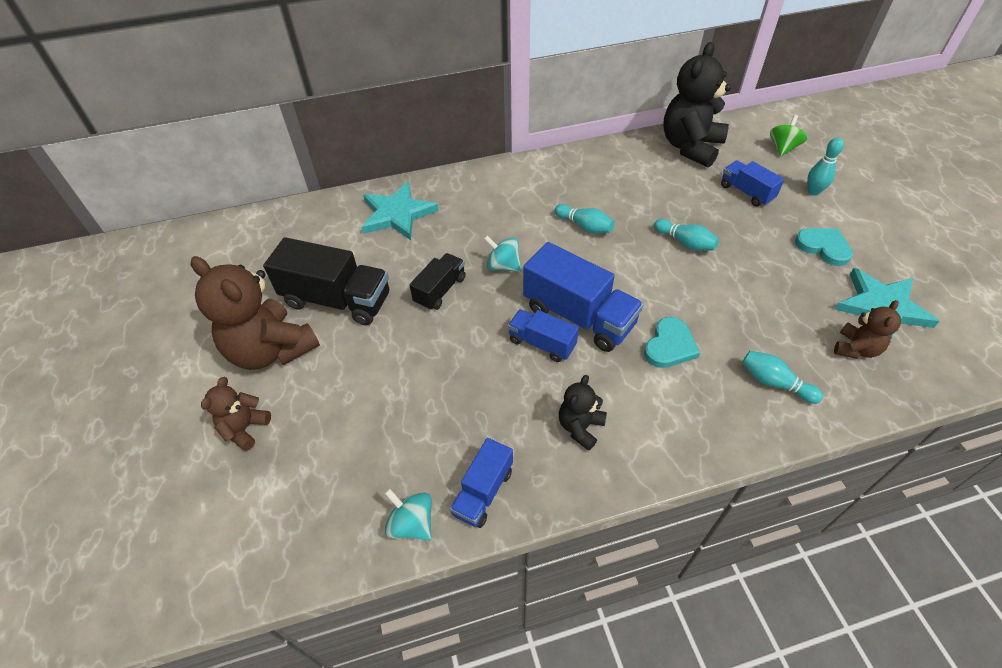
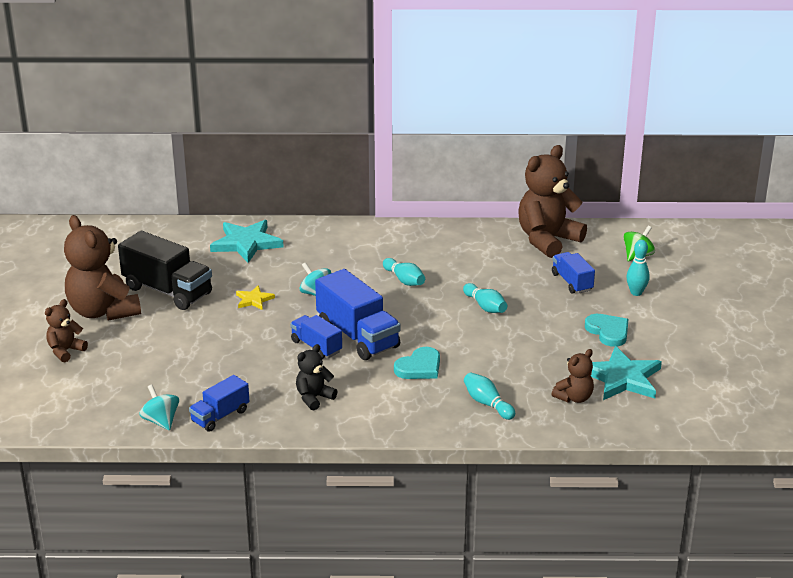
camera: 15 degrees right, 20 degrees down
black truck [409,253,466,310] -> yellow star [236,285,275,310]
black teddy bear [663,42,731,168] -> brown teddy bear [518,145,587,258]

